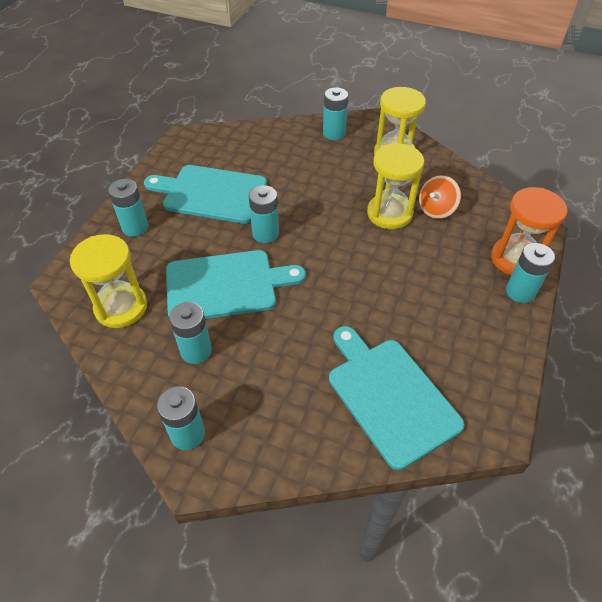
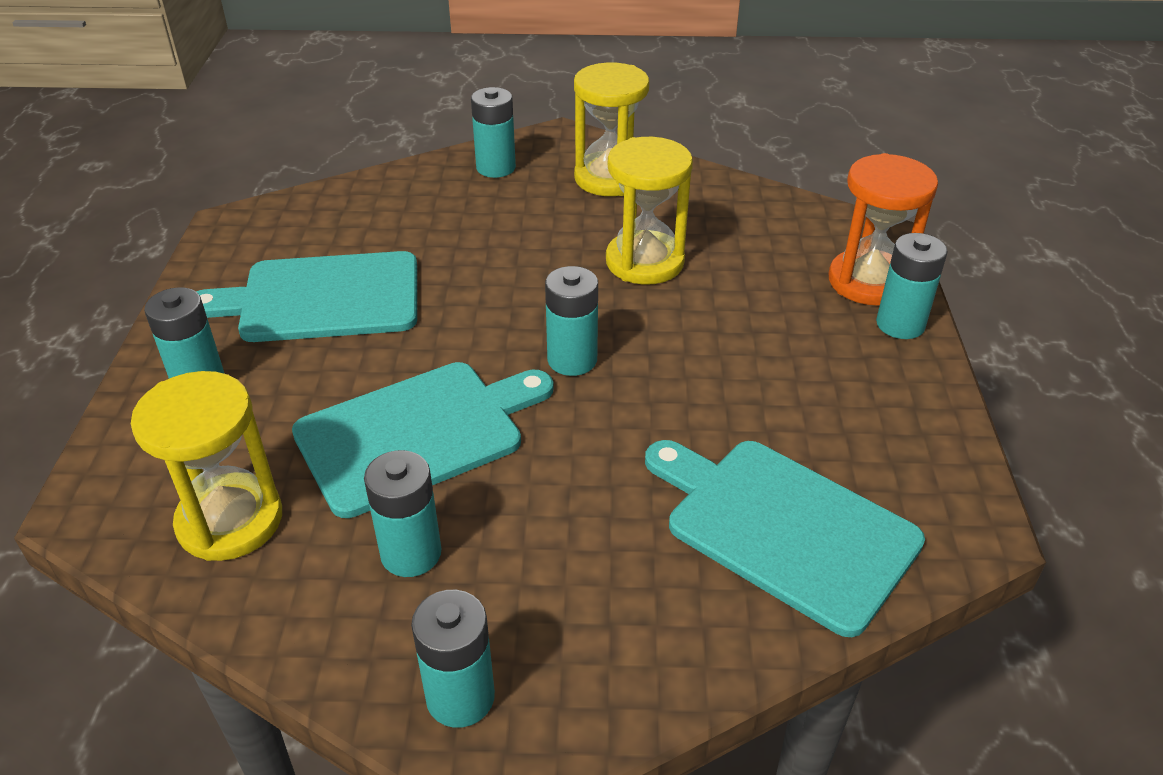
camera: 20 degrees left, 10 degrees down
turquoise battery [249,185,279,243] -> turquoise battery moved to [545,266,598,376]
orange spinning top [419,175,461,219] -> none

